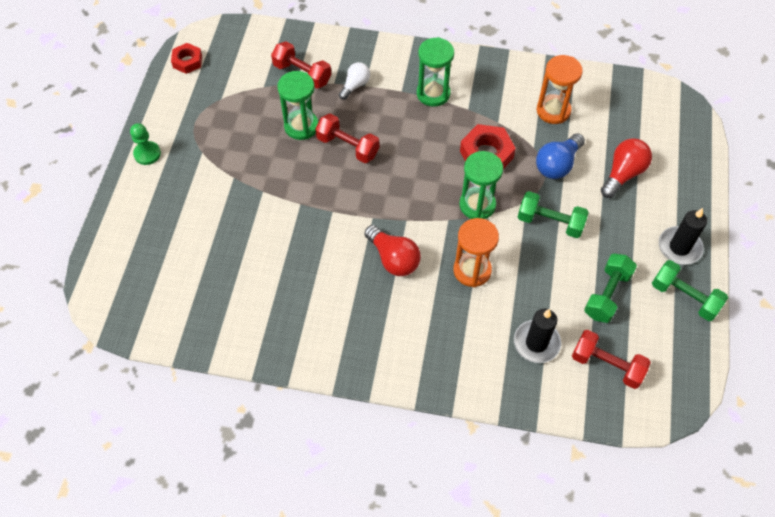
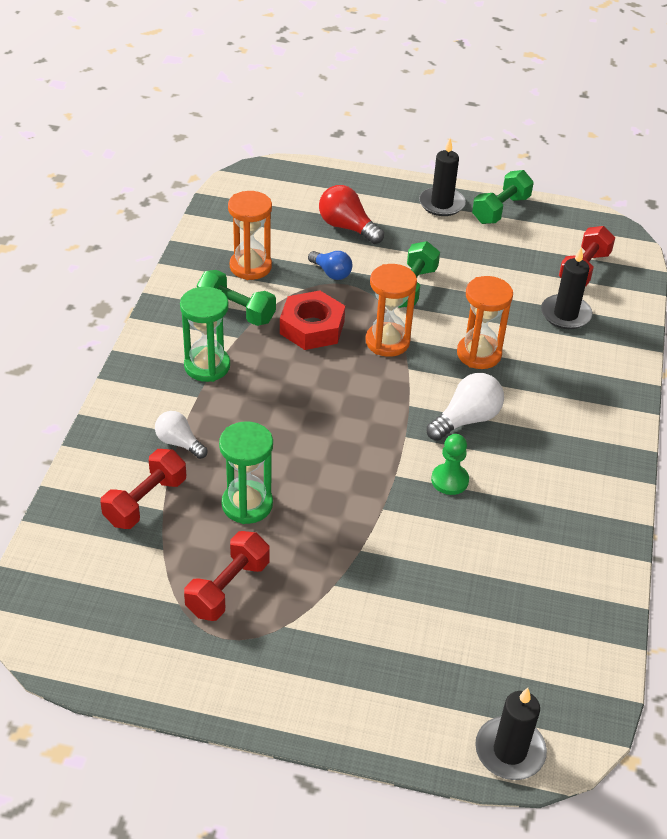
camera: 90 degrees left, 15 degrees down
green pawn [130,123,161,165] -> green pawn moved to [431,434,469,495]
red nut [171,43,202,74] -> none
red dumbbell [315,113,379,163] -> red dumbbell moved to [184,531,270,621]
red light bulb [364,225,421,276] -> white light bulb [427,373,504,441]
green hourglass [459,151,503,219] -> orange hourglass [365,264,417,357]
blue light bulb [536,133,585,179] -> blue light bulb [308,251,352,280], size x0.67
green dumbbell [584,254,637,323] -> green dumbbell moved to [197,270,276,326]
none -> black candle [475,688,547,780]

